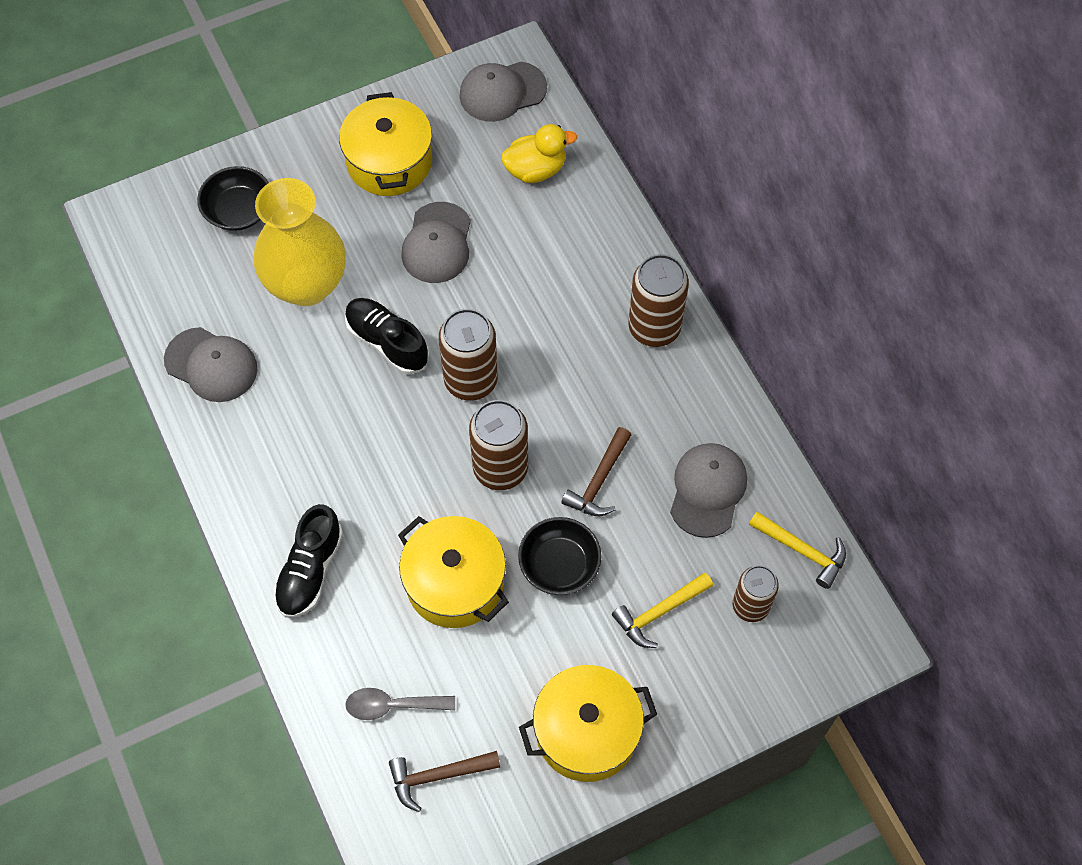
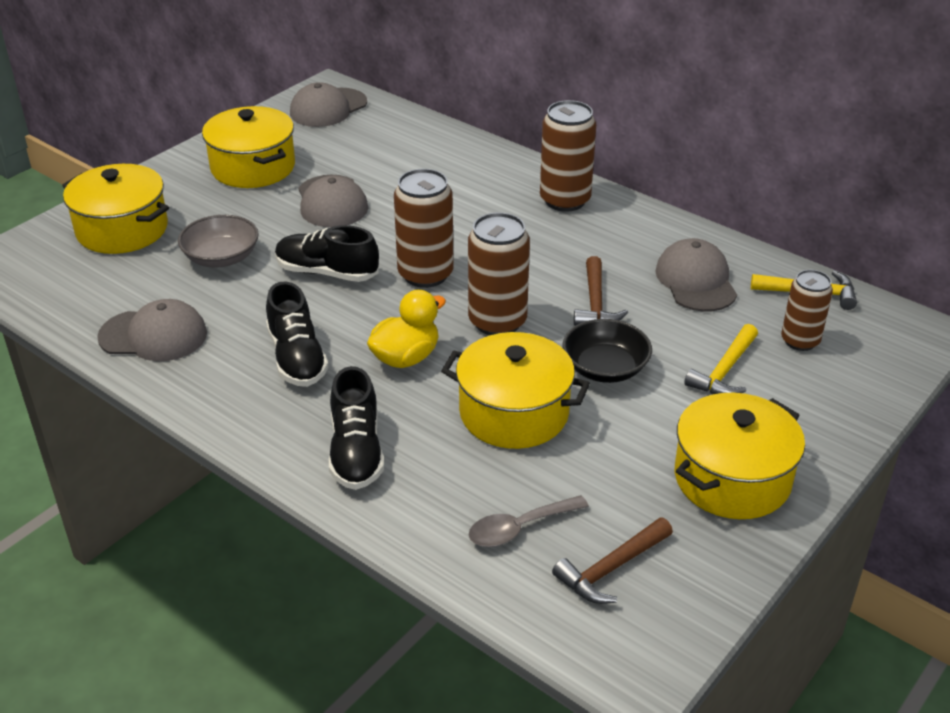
camera: 25 degrees left, 25 degrees down
black bowl [197,166,269,231] -> yellow pot [62,164,169,254]
yellow vase [254,178,346,306] -> grey bowl [178,215,259,268]
yellow duck [501,124,577,183] -> yellow duck moved to [367,290,446,368]
none -> black shoe [266,281,329,387]

